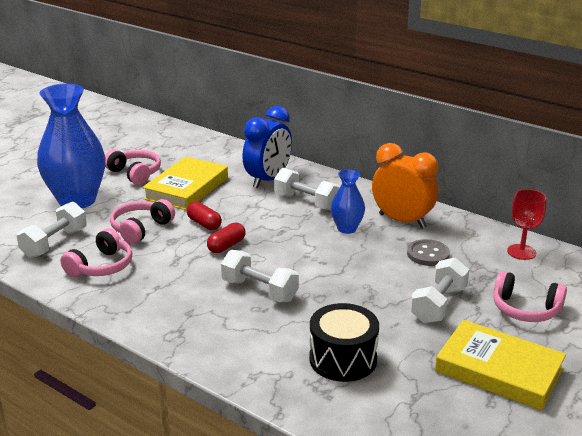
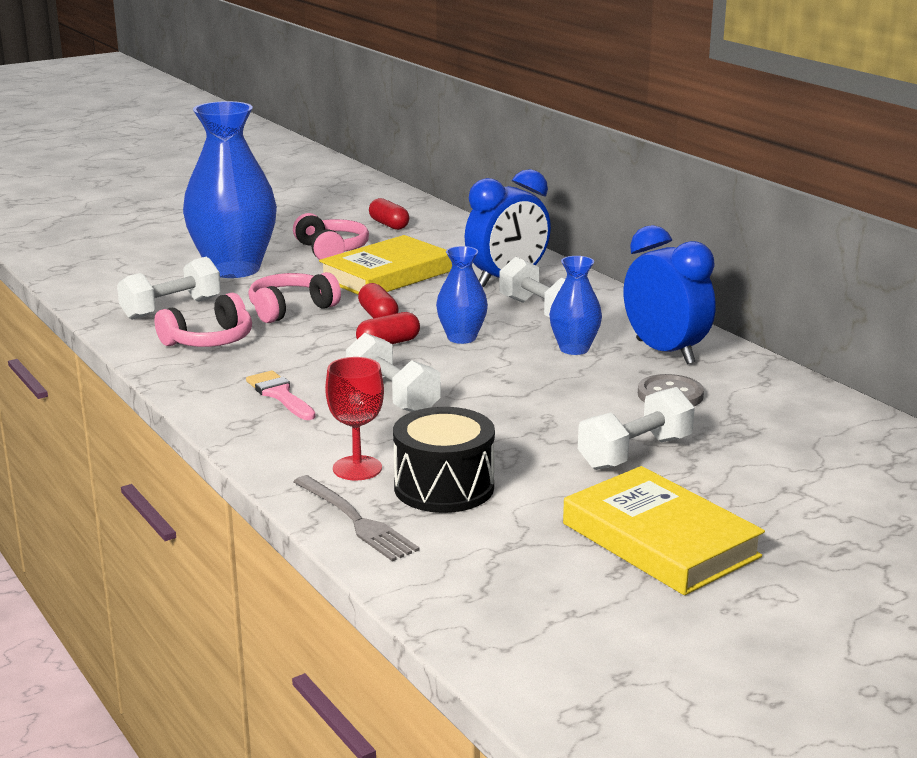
camera: 20 degrees right, 5 degrees down
orange clock [372,143,438,229] -> blue clock [624,225,716,364]
pink headphones [494,271,567,322] -> none
red goblet [507,189,546,260] -> red goblet moved to [325,357,384,480]
none -> pink brush [246,371,316,420]
none -> grey fork [294,475,420,561]
none -> red capsule [369,198,409,230]
none -> blue vase [436,246,488,344]

